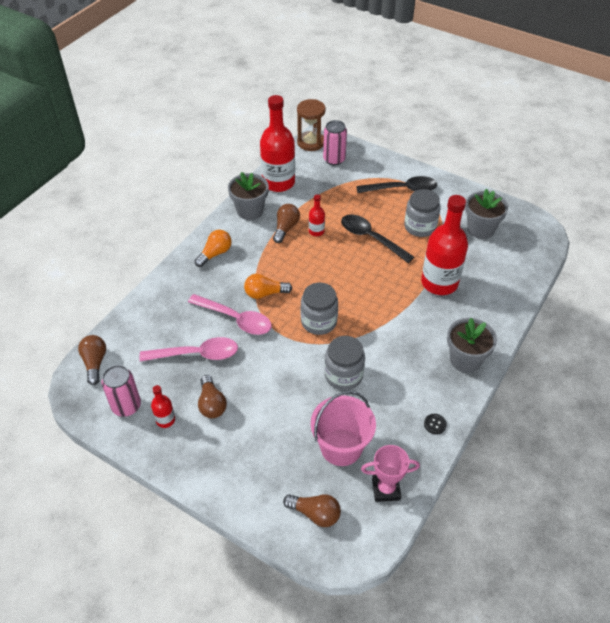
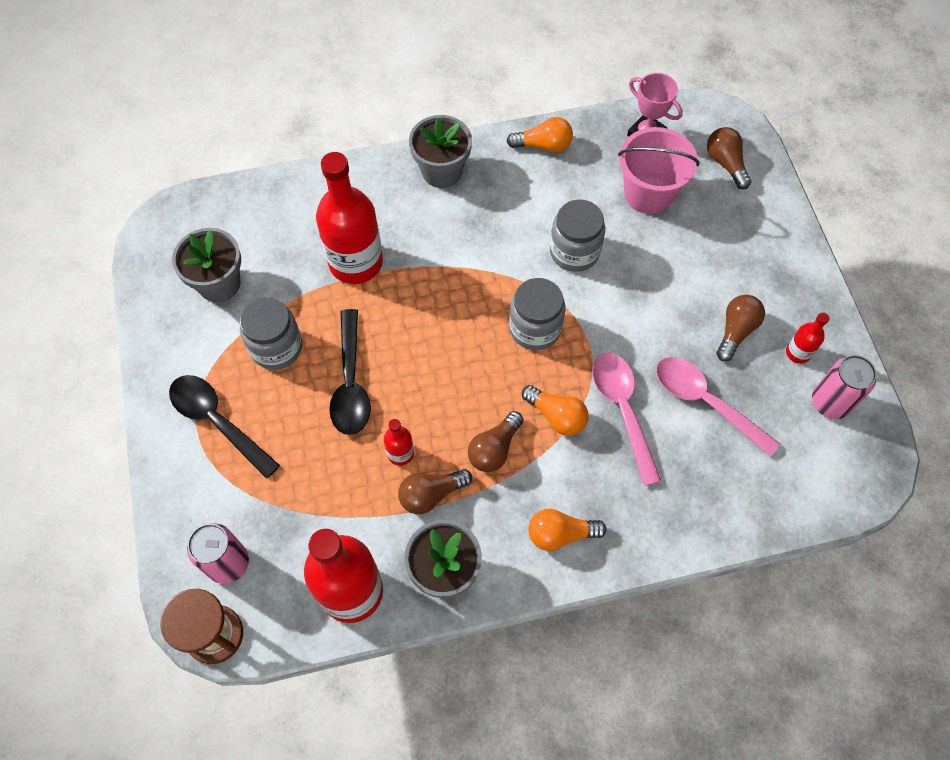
camera: 135 degrees left, 15 degrees up
brown light bulb [78,335,106,385] -> brown light bulb moved to [468,411,523,472]
black button [424,414,447,434] -> orange light bulb [506,117,573,153]

